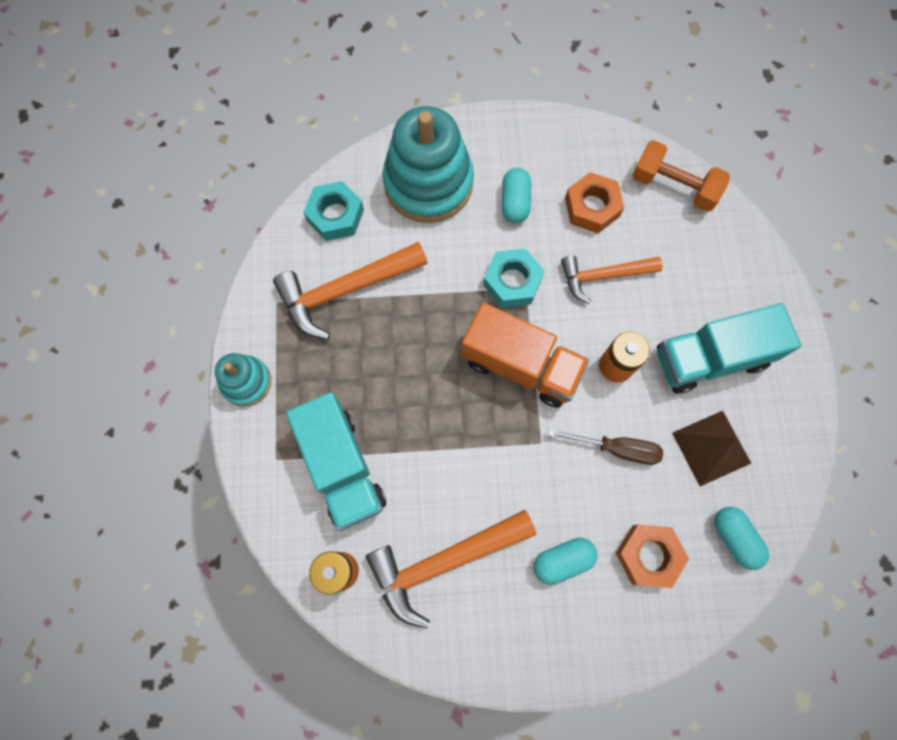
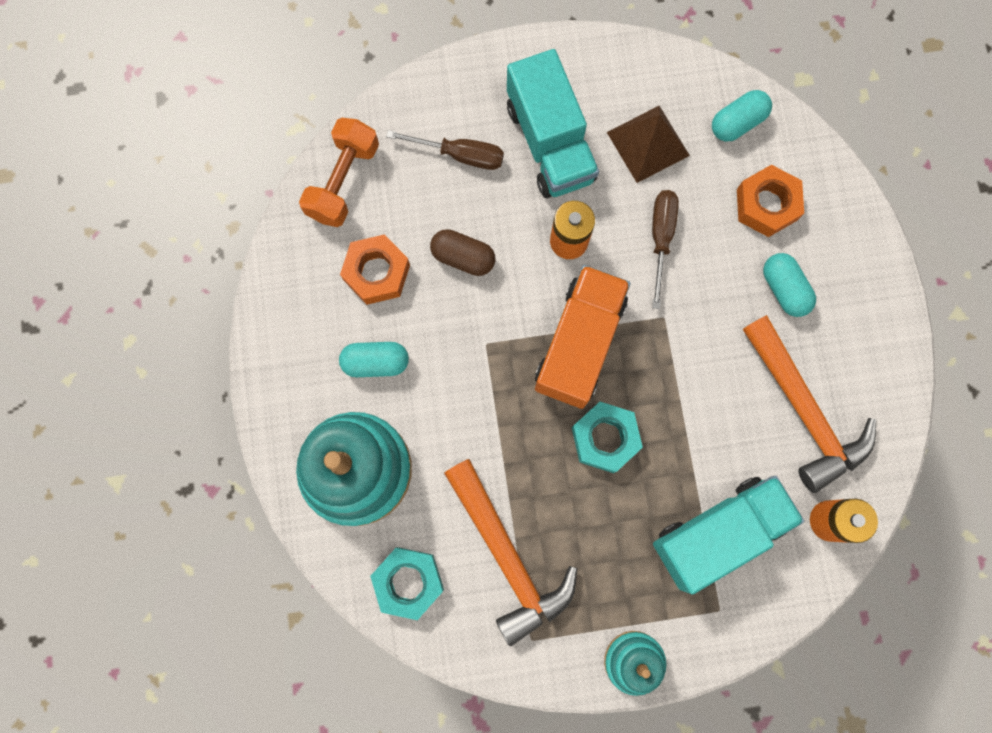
camera: 95 degrees left, 5 degrees up
turquoise nut [483,248,544,308] -> turquoise nut moved to [572,402,643,473]
orange hammer [561,255,662,304] -> brown capsule [430,229,496,276]
none -> brown screwdriver [386,130,504,170]

